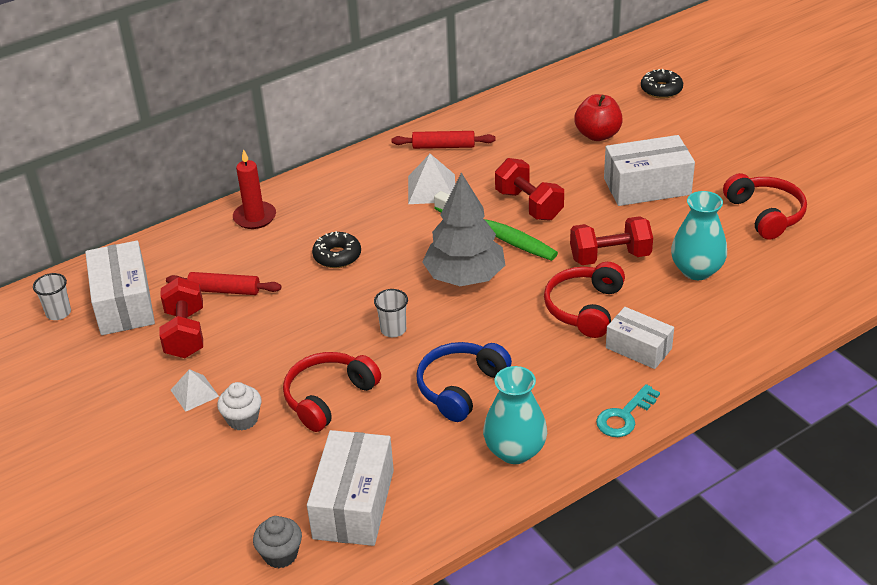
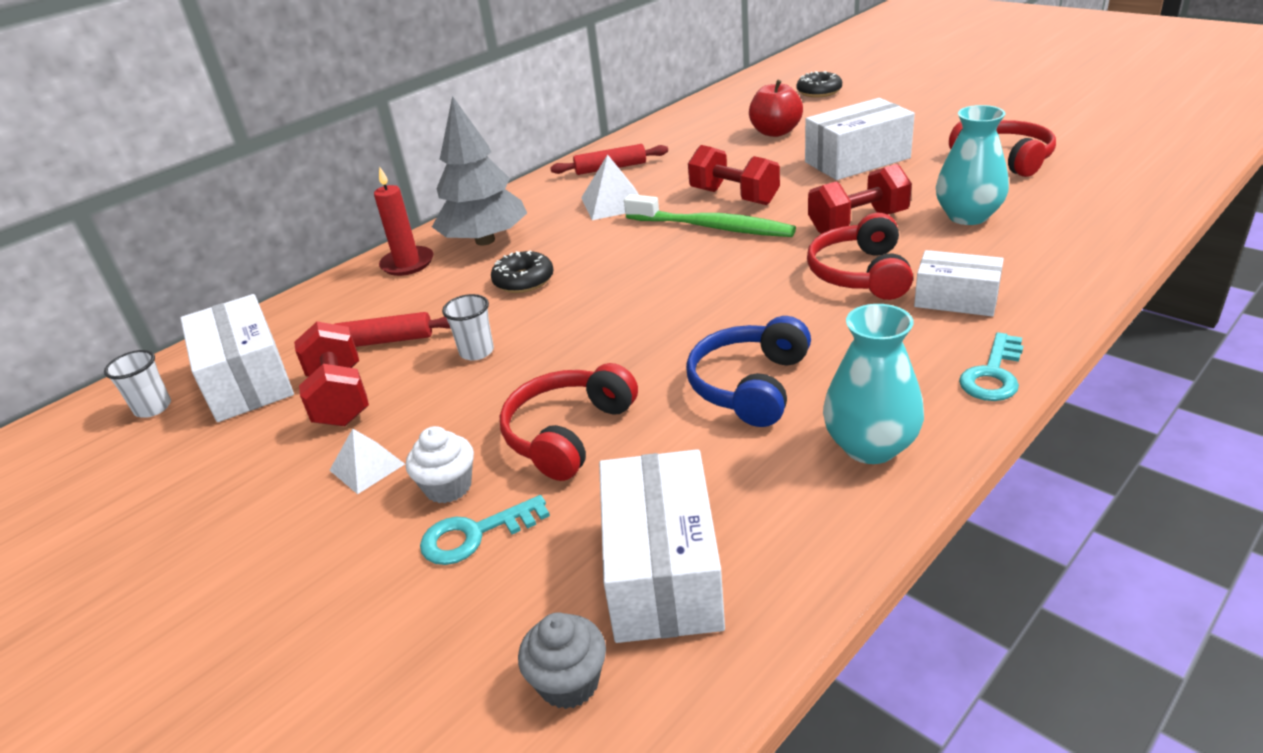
camera: 10 degrees left, 5 degrees down
white cup [374,289,408,337] -> white cup moved to [442,294,494,361]
grey tree [422,173,505,286] -> grey tree moved to [432,96,527,246]
none -> turquoise key [420,495,550,565]

